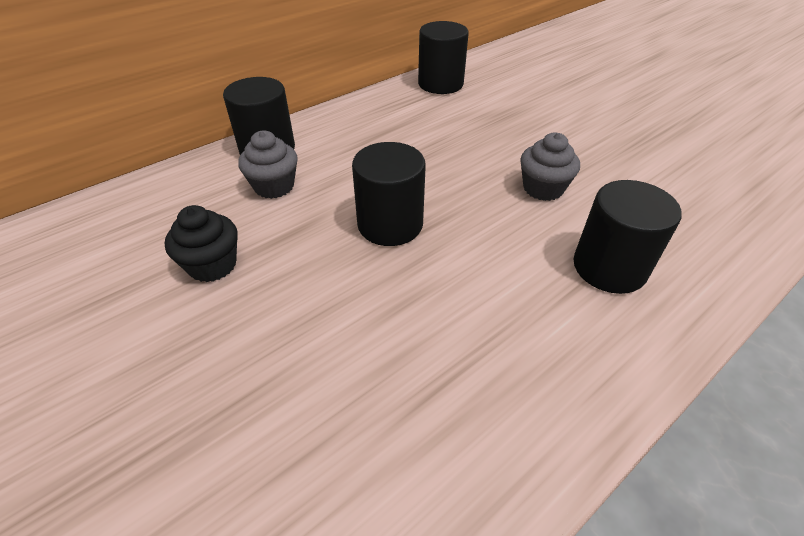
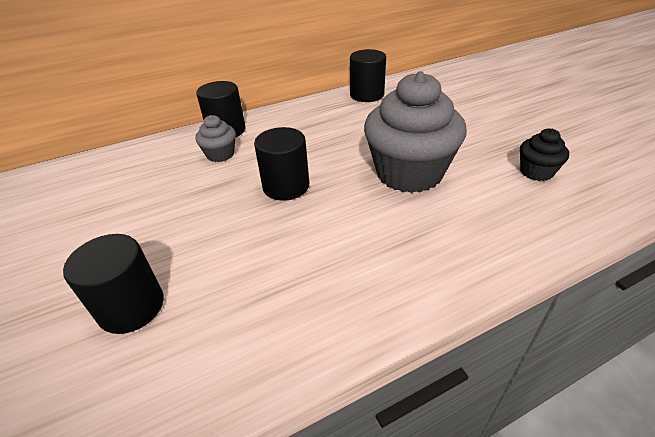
camera: 15 degrees right, 5 degrees down
black cupcake [165,205,237,282] -> black cupcake moved to [520,128,569,181]
grey cupcake [520,132,580,201] -> grey cupcake [364,71,467,193], size x2.16
black cylinder [574,180,681,294] -> black cylinder moved to [63,234,164,334]

